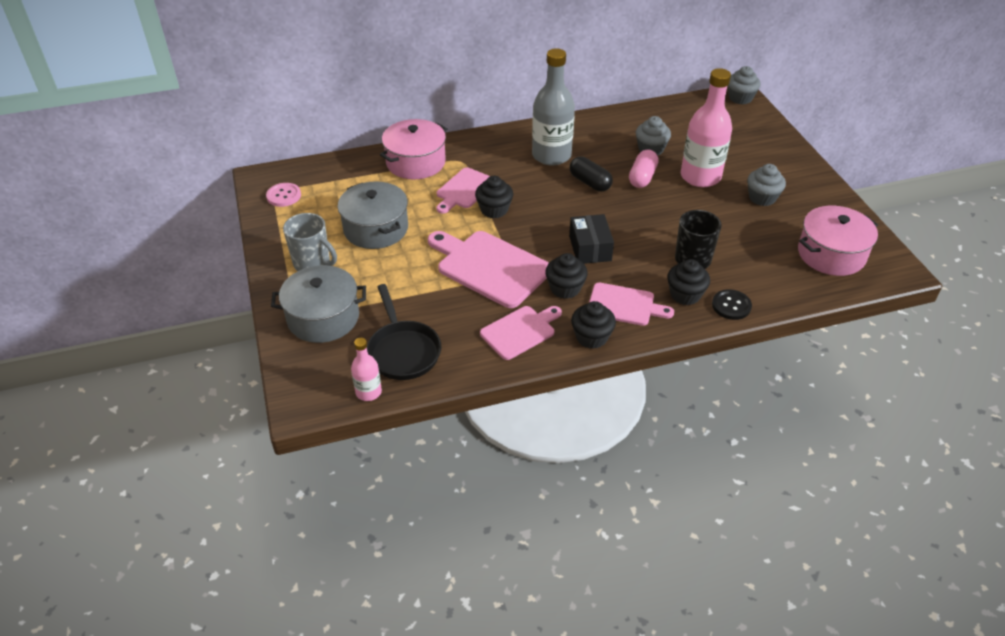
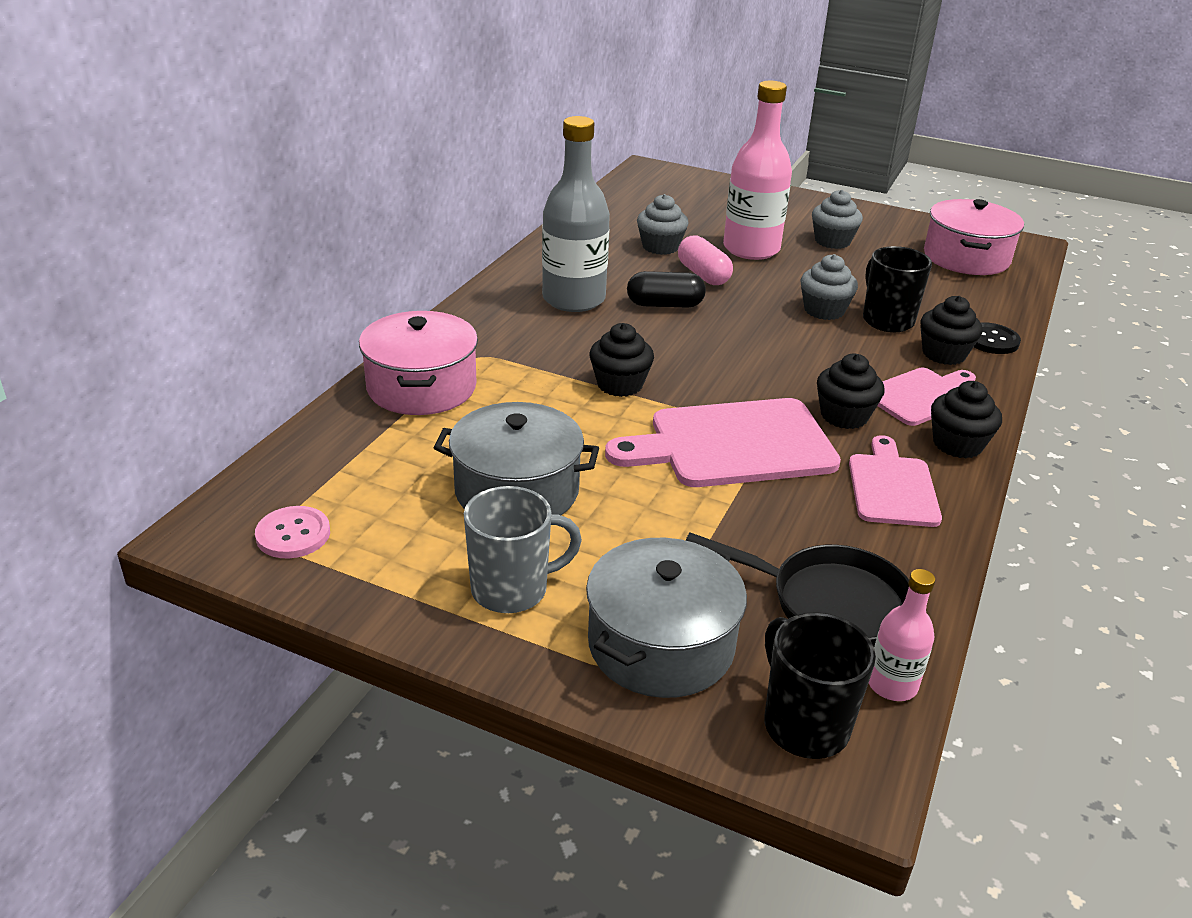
camera: 50 degrees left, 10 degrees down
pink cutting board [436,167,490,214] -> none
black box [569,214,614,264] -> none
grey cupcake [728,66,761,104] -> grey cupcake moved to [801,254,858,320]
none -> black mug [764,612,876,759]

